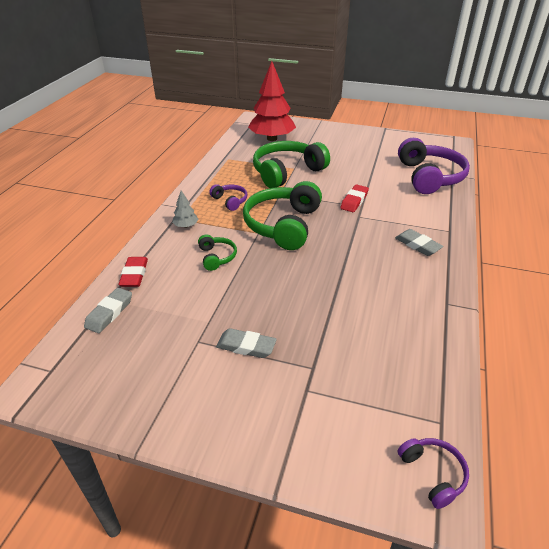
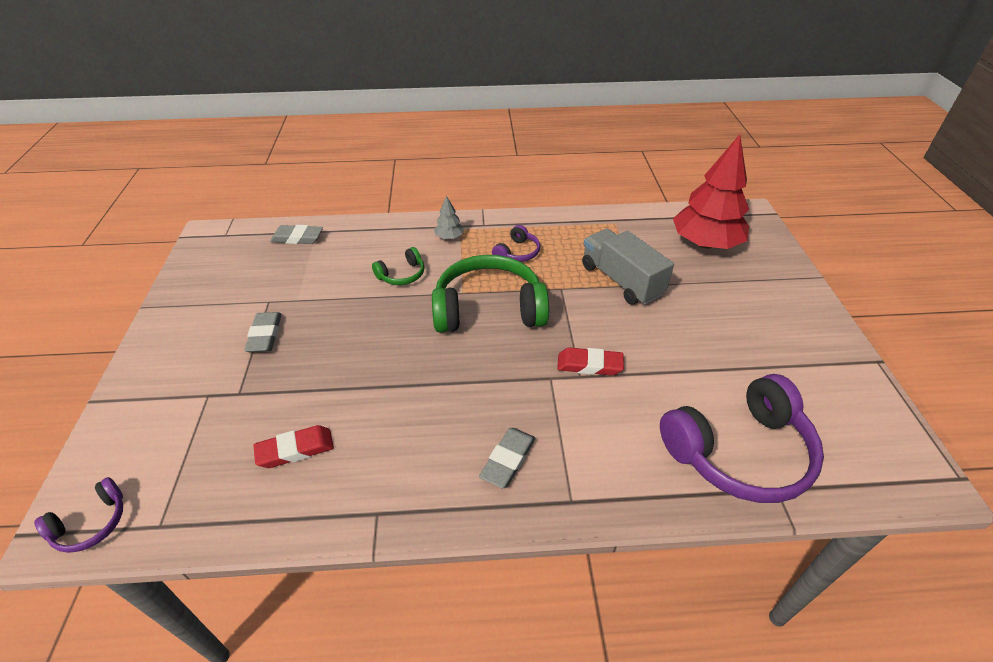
camera: 70 degrees right, 5 degrees up
red eraser [119,257,148,287] -> red eraser moved to [253,425,334,468]
green headphones [253,141,330,188] -> grey truck [582,229,674,305]

